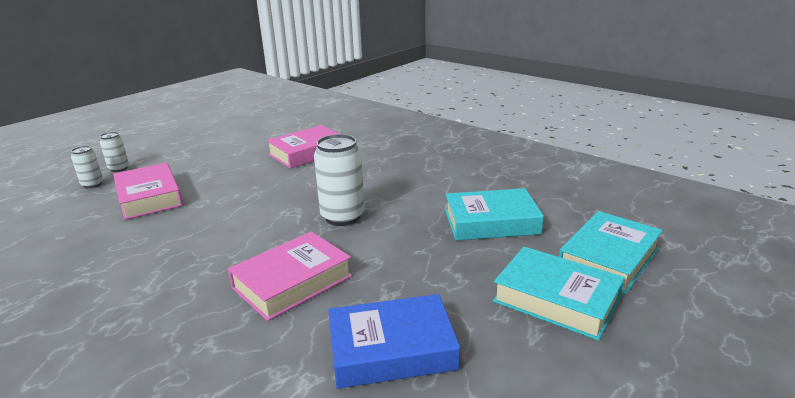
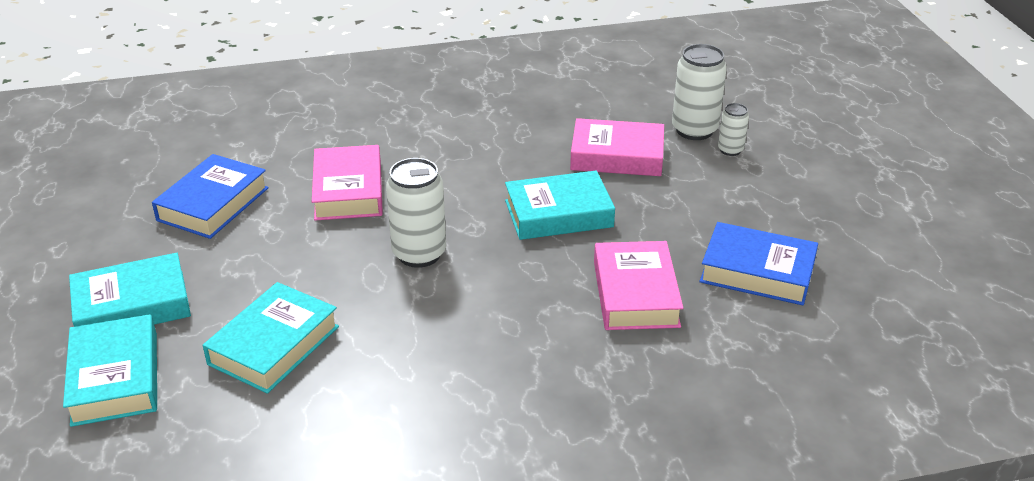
camera: 125 degrees right, 10 degrees up
white can [71,146,103,188] -> white can [672,44,727,140], size x1.83
none -> turquoise book [505,171,615,240]
none -> blue book [699,222,818,305]

